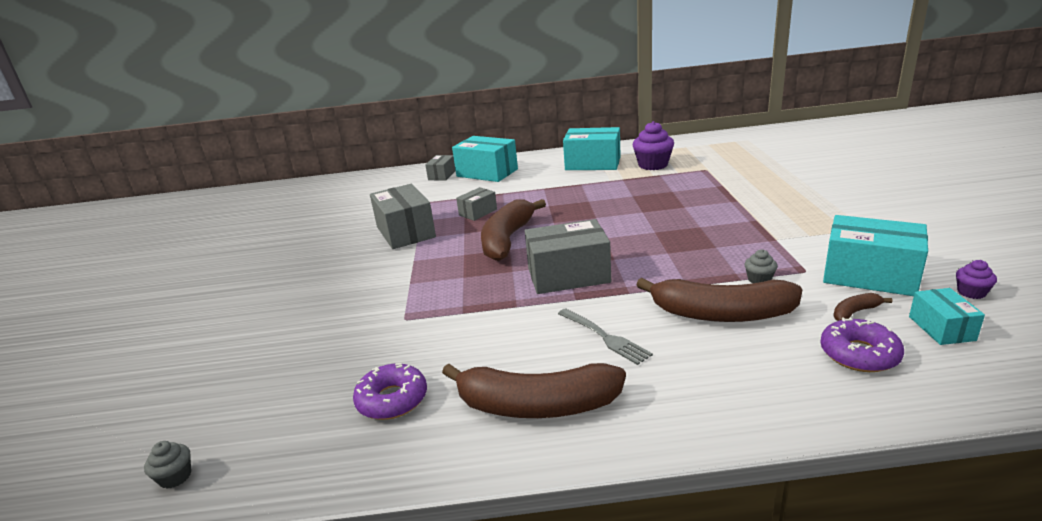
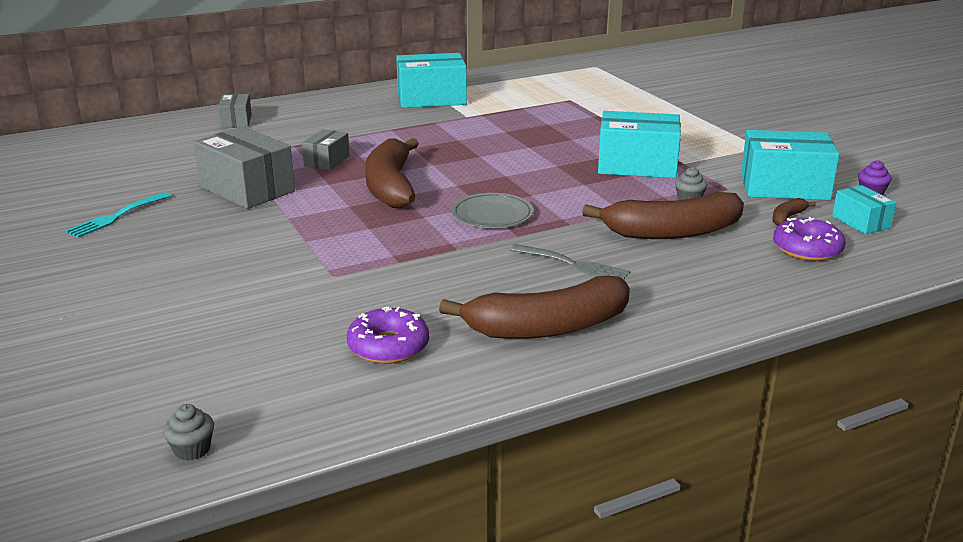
camera: 25 degrees left, 0 degrees up
turquoise box [452,136,518,182] -> turquoise box moved to [598,111,681,178]
grey box [525,219,611,294] -> grey plate [452,193,534,228]
purple cupcake [632,121,674,170] -> none
none -> turquoise fork [65,192,171,238]

